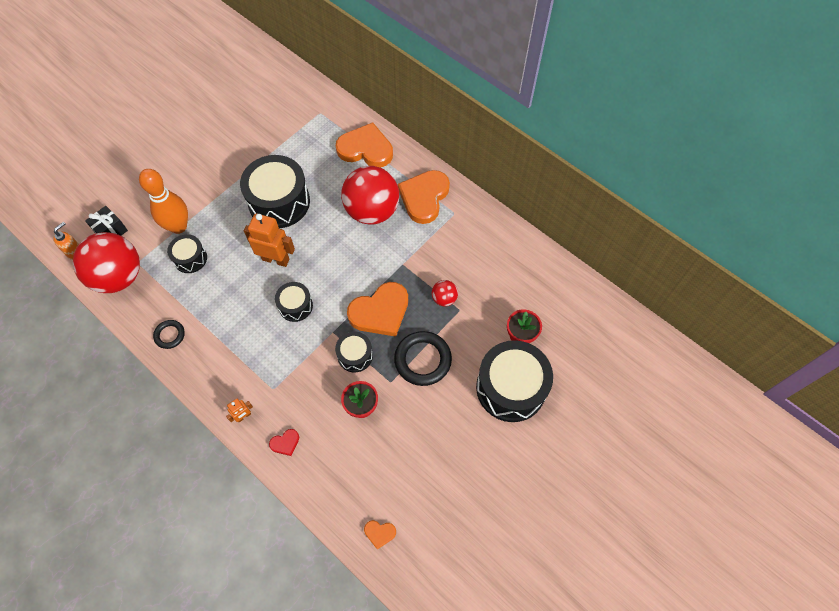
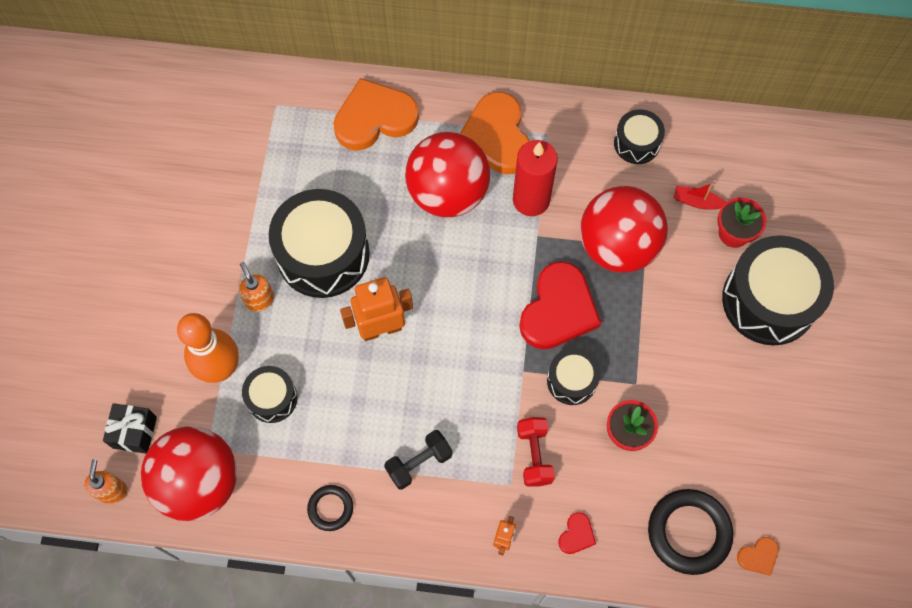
camera: 35 degrees left, 5 degrees up
black drum [275,282,313,322] -> black drum moved to [614,109,665,164]
orange heart [347,282,408,337] -> red heart [519,261,601,350]
black ring [394,331,452,386] -> black ring moved to [648,489,733,575]
red ball [432,280,458,306] -> red ball [580,186,668,273], size x2.28
none -> orange soap dispenser [239,262,274,312]
none -> black dumbbell [384,430,453,490]
none -> red candle [513,140,558,216]
none -> red dumbbell [517,417,555,487]
none -> red boat [673,183,726,210]

